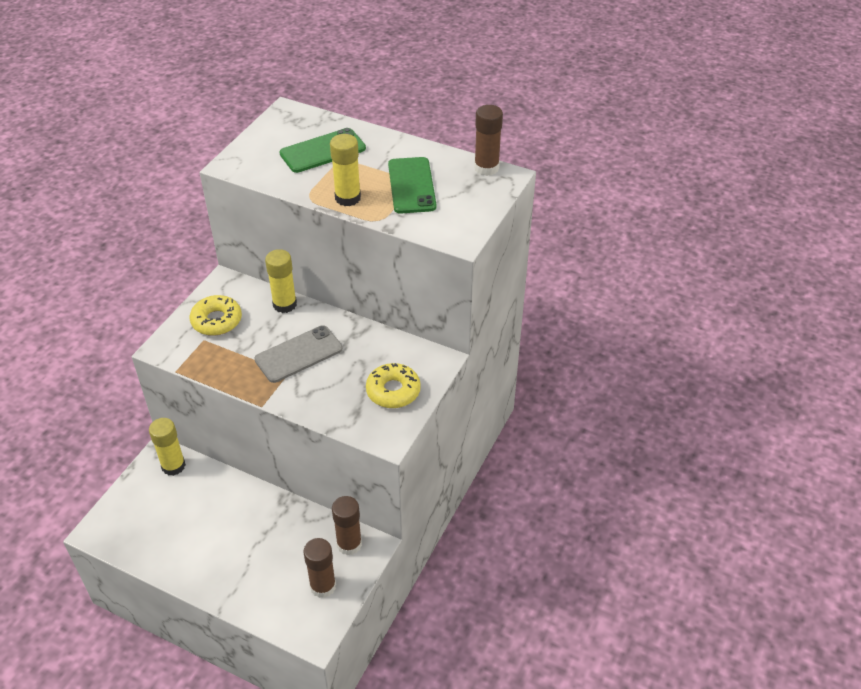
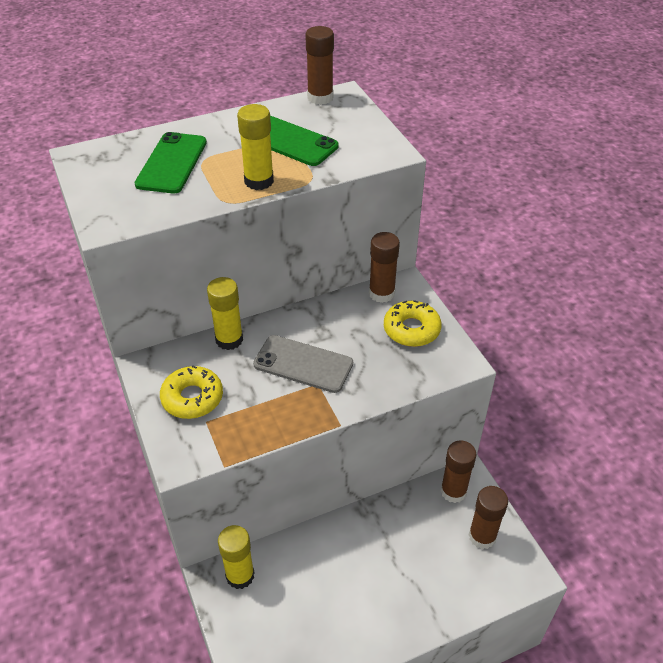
camera: 50 degrees left, 0 degrees up
grey phone [254,325,343,383] -> grey phone turned 75 degrees counterclockwise [253,335,353,393]
none -> brown glue stick [369,232,400,303]

